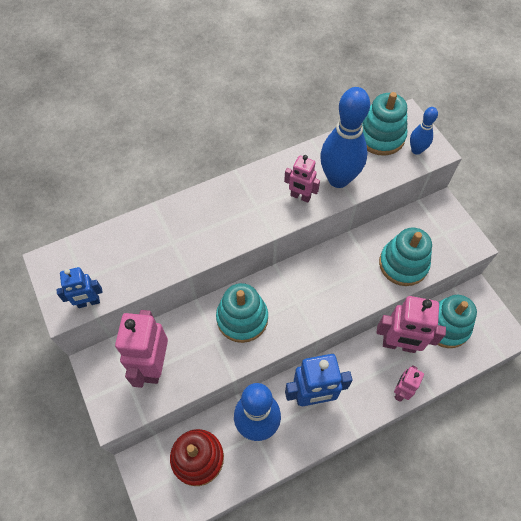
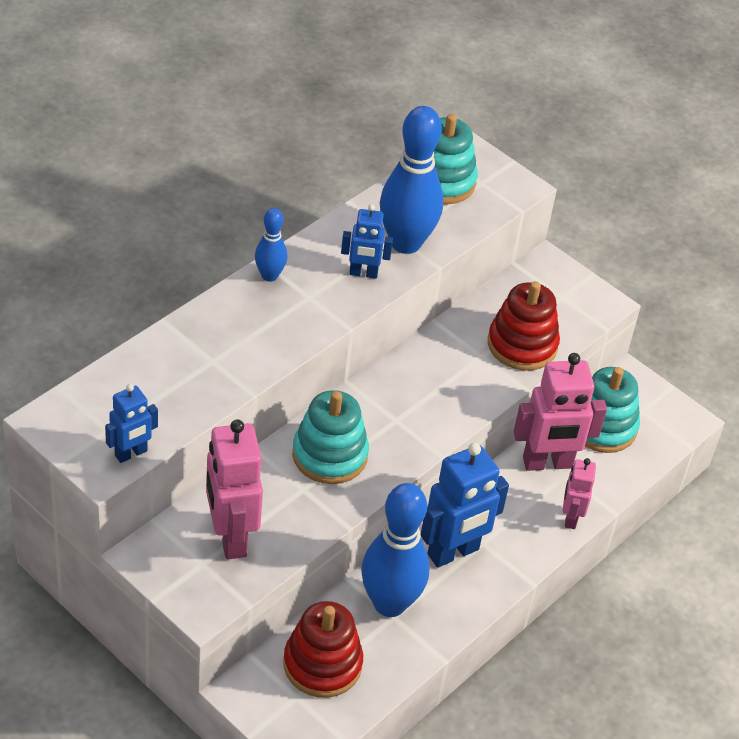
camera: 25 degrees left, 15 degrees down
pink robot [284,155,320,203] -> blue robot [341,204,393,279]
turquoise stacking toy [379,227,432,286] -> red stacking toy [488,281,560,371]
blue bowling pin [410,107,438,155] -> blue bowling pin moved to [255,208,287,282]

